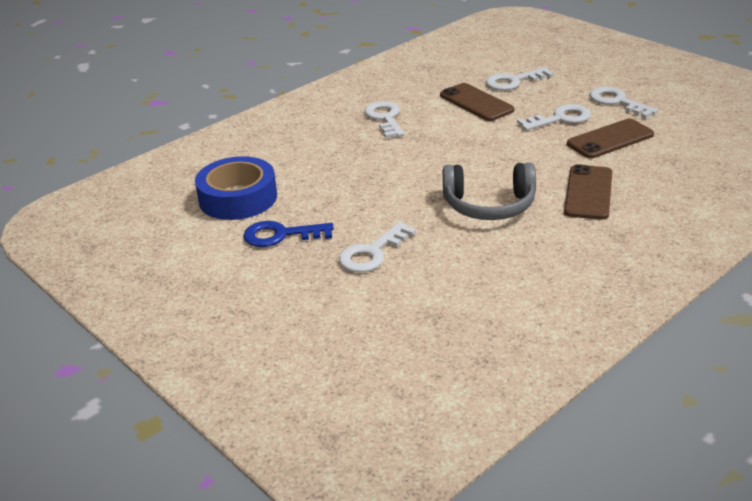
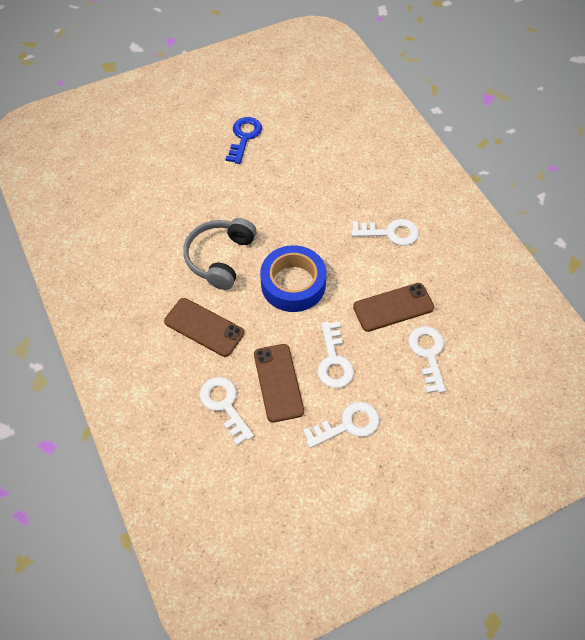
camera: 105 degrees right, 25 degrees up
blue tape [195,156,277,220] -> blue tape moved to [260,245,327,312]
white key [339,222,416,272] -> white key moved to [200,377,254,445]

